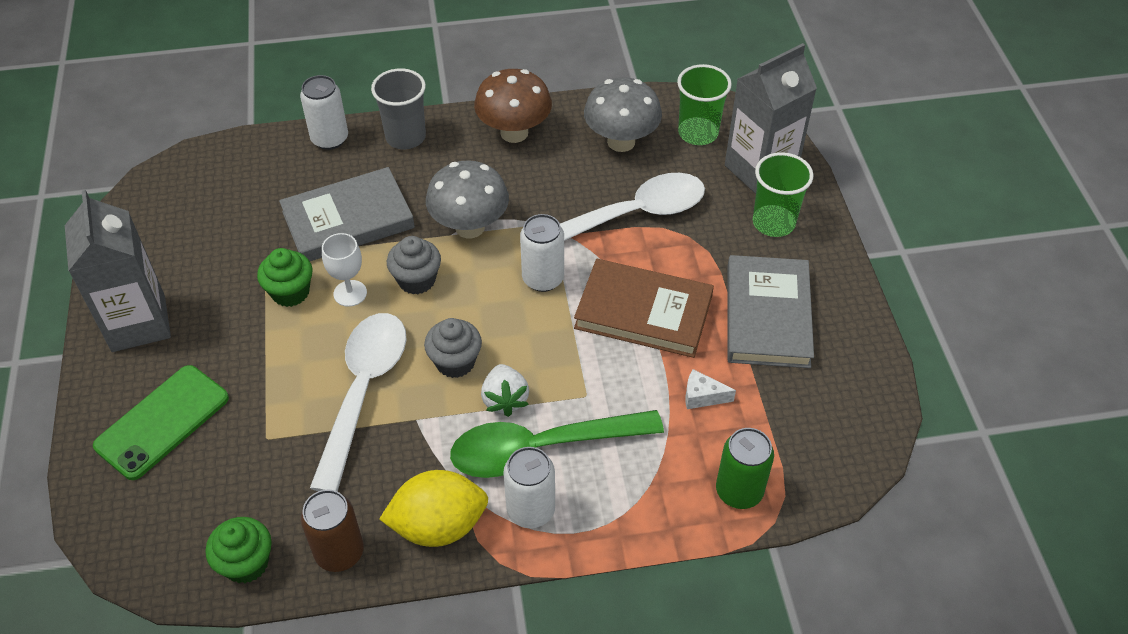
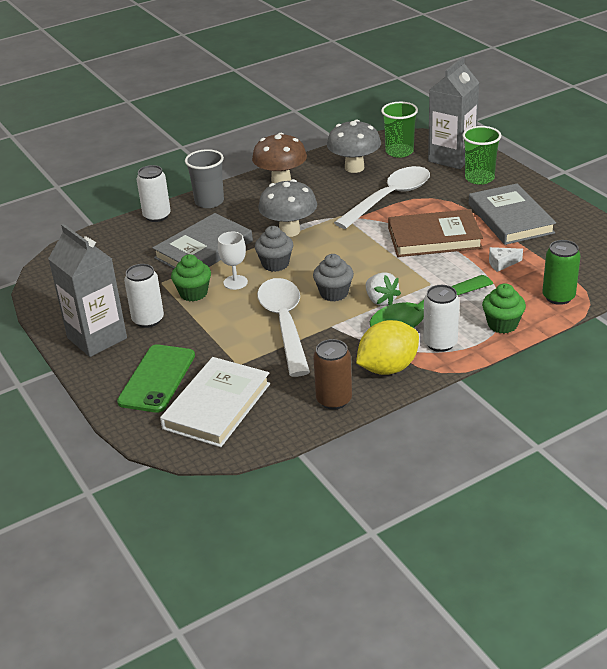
camera: 20 degrees left, 15 degrees down
green cupcake [205,517,272,583] -> green cupcake moved to [482,283,526,333]
white can [520,214,564,292] -> white can moved to [124,264,164,328]
none -> white book [160,357,270,447]

